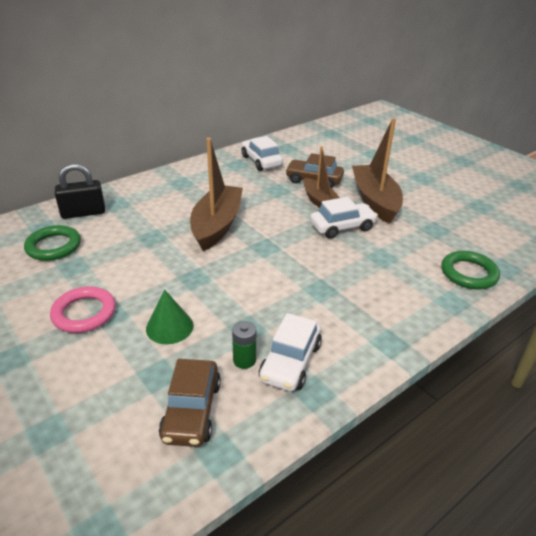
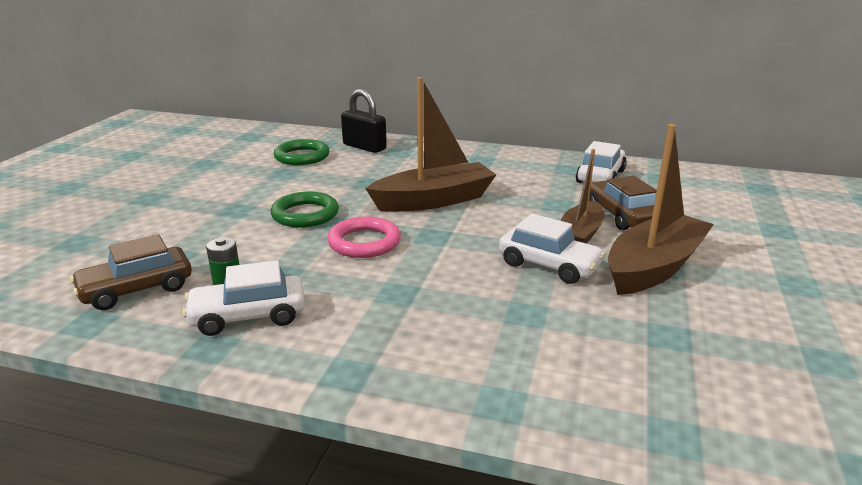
camera: 55 degrees right, 10 degrees down
pink ring [50,287,116,333] -> pink ring moved to [327,217,401,258]
green cone [146,290,193,344] -> none
green ring [441,251,500,289] -> green ring moved to [271,192,339,228]

